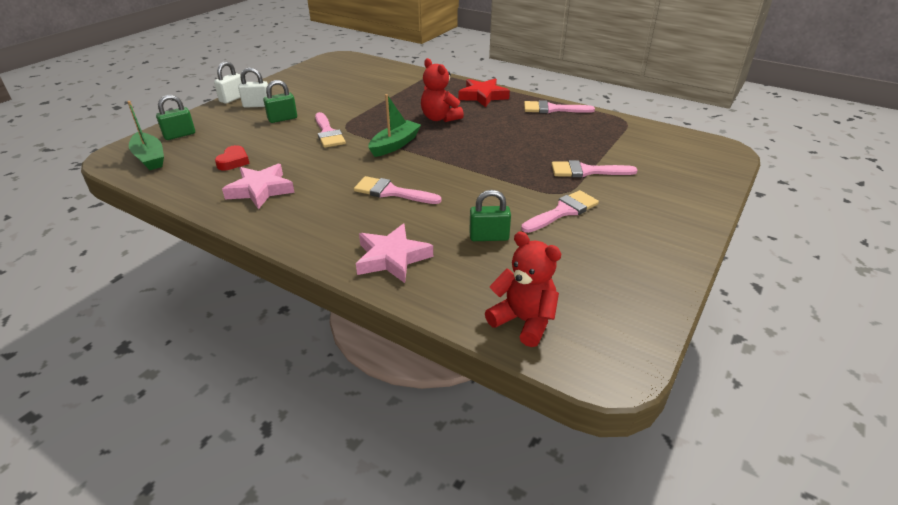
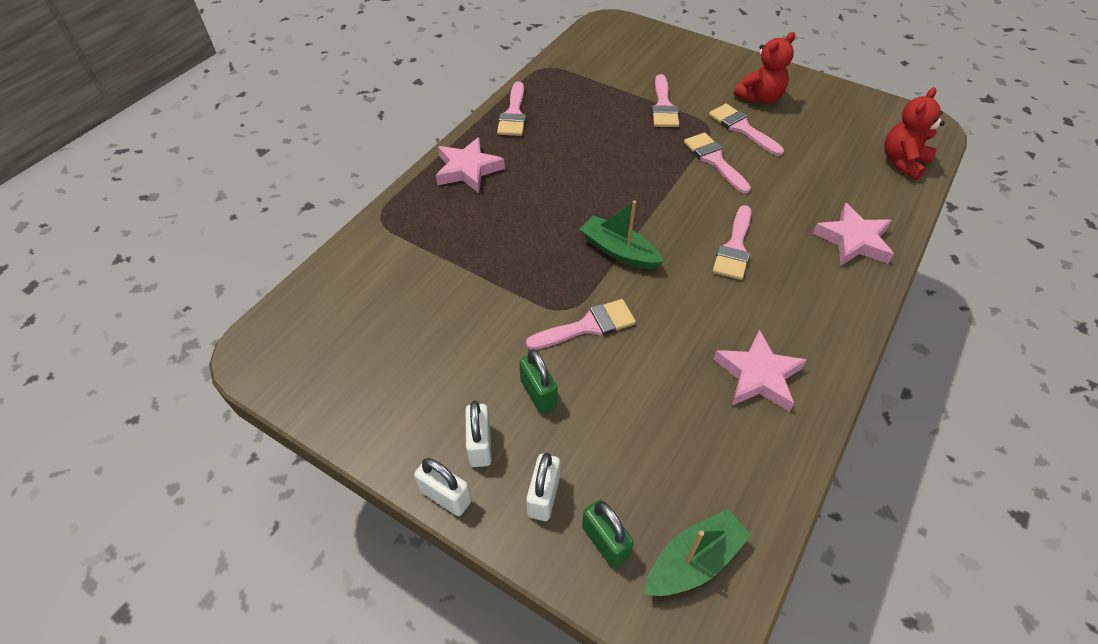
camera: 90 degrees left, 15 degrees up
red heart [215,145,250,170] -> none
red teddy bear [421,58,464,122] -> red teddy bear moved to [733,32,795,104]
red star [458,78,510,107] -> pink star [436,137,505,193]
green padlock [469,190,511,241] -> none
none -> white padlock [526,453,560,521]
none -> pink brush [684,133,751,194]

